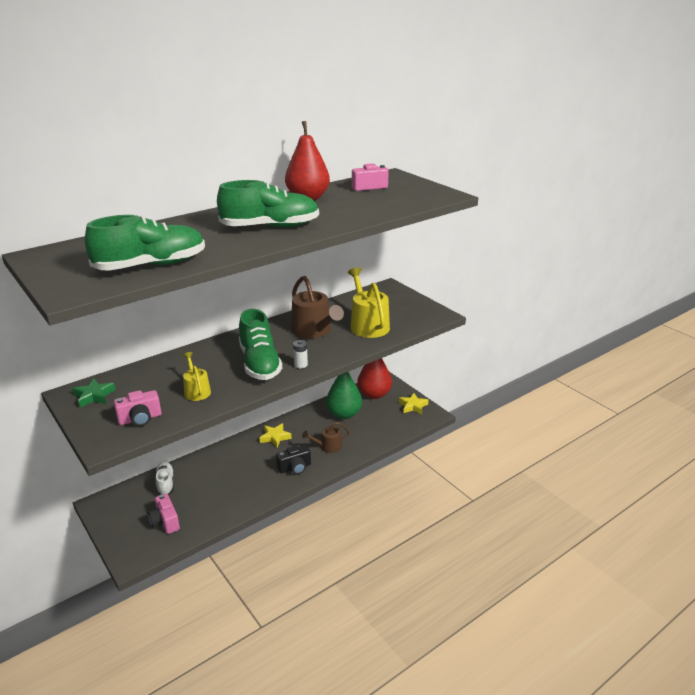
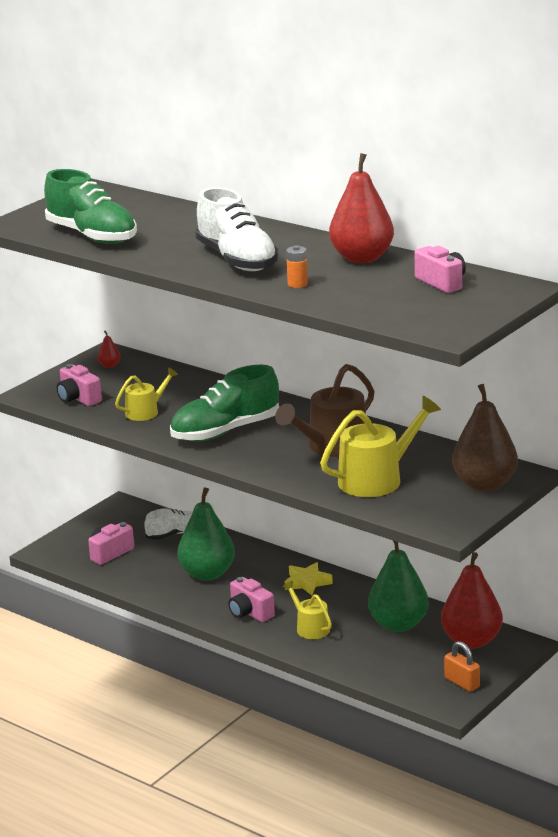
camera: 75 degrees right, 5 degrees down
green star [72,378,116,408] -> red pear [98,331,120,368]
green shoe [217,180,319,227] -> white shoe [195,187,278,271]
black camera [276,445,311,474] -> pink camera [228,577,275,622]
white battery [293,340,308,368] -> none
brown watering can [302,422,350,453] -> yellow watering can [282,581,332,639]
yellow star [399,393,428,414] -> orange padlock [444,641,480,692]
none -> green pear [177,487,235,581]
none -> orange battery [286,245,308,288]
none -> brown pear [452,384,518,491]

